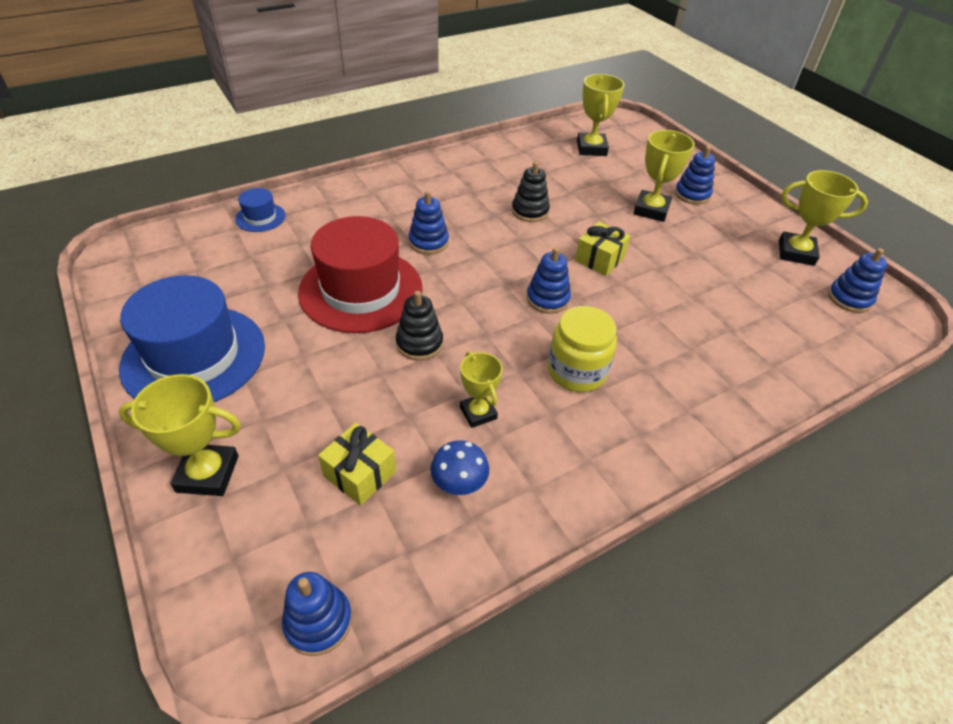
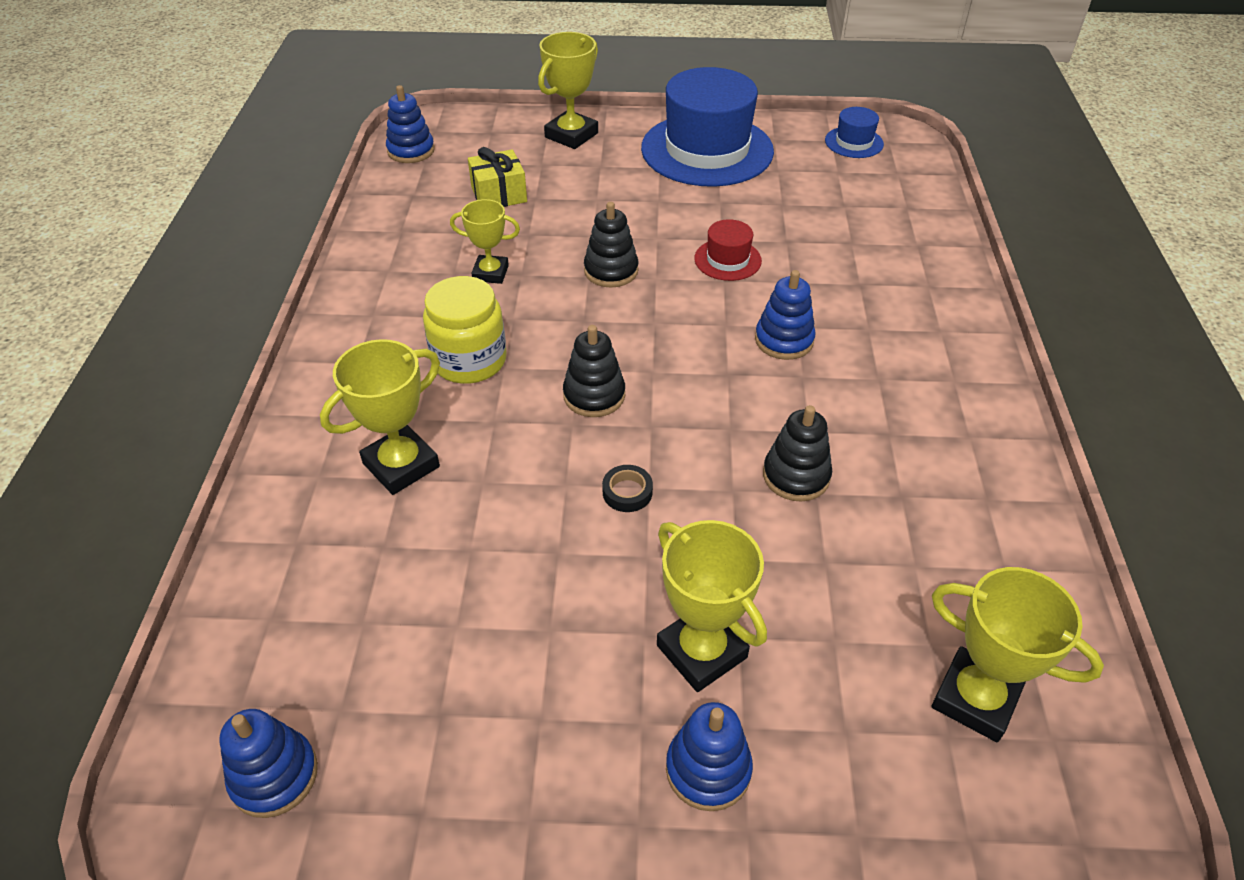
camera: 125 degrees right, 0 degrees up
blue hat [235,188,285,232] -> blue hat moved to [825,107,884,158]
red hat [298,216,423,333] -> red hat [694,219,762,281], size x0.44
blue mushroom [430,440,489,495] -> none
blue stacking toy [526,247,571,314] -> black stacking toy [563,325,625,417]
yellow gift [575,222,630,276] -> black tape [602,465,653,512]
yellow trophy [779,170,868,266] -> yellow trophy moved to [320,339,440,495]

